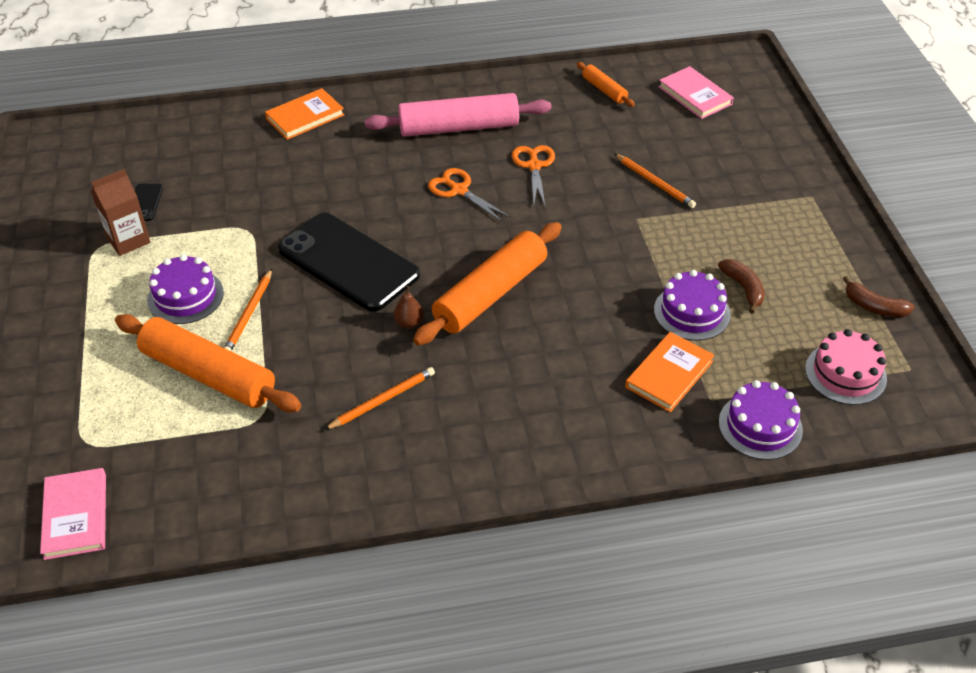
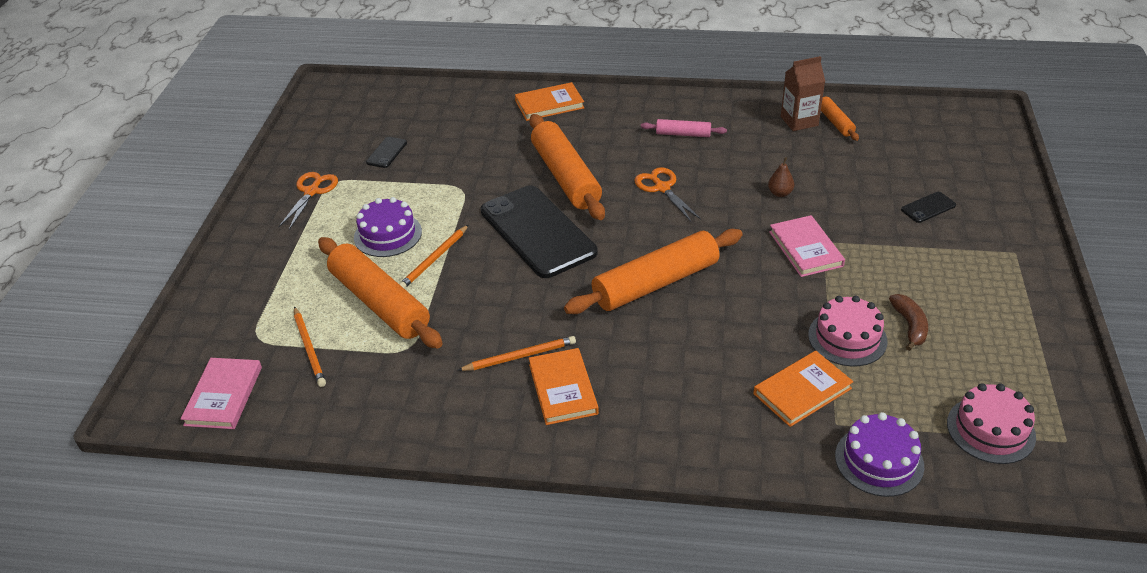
camera: 20 degrees right, 5 degrees down
brown carton [91,169,150,256] -> brown carton moved to [781,56,825,131]
pink rolling pin [364,93,552,137] -> pink rolling pin [641,119,727,137], size x0.49
brown pear [394,286,424,328] -> brown pear moved to [768,157,794,197]
orange scissors [512,145,555,208] -> orange scissors moved to [279,172,338,230]
orange pencil [614,153,696,208] -> orange pencil moved to [294,306,326,387]
purple cake [654,270,731,341] -> pink cake [808,296,887,366]
pink book [658,66,734,119] -> pink book moved to [769,215,845,277]
brown banana [843,276,915,317] -> none
none -> orange rolling pin [529,114,605,220]
none -> orange book [529,348,599,425]
none -> black phone [901,192,956,223]

